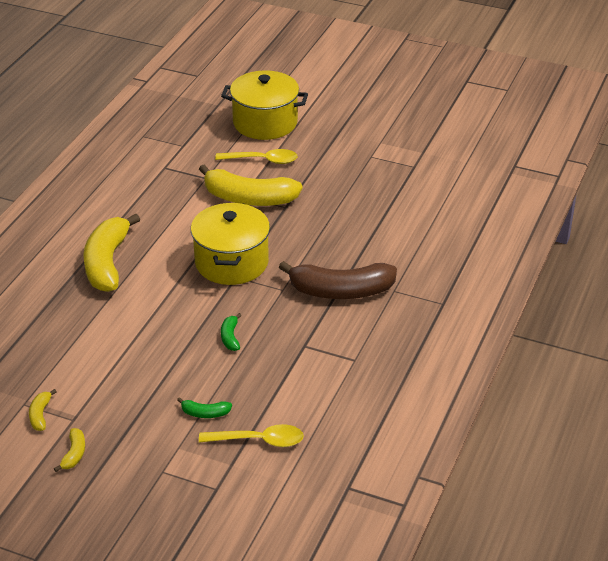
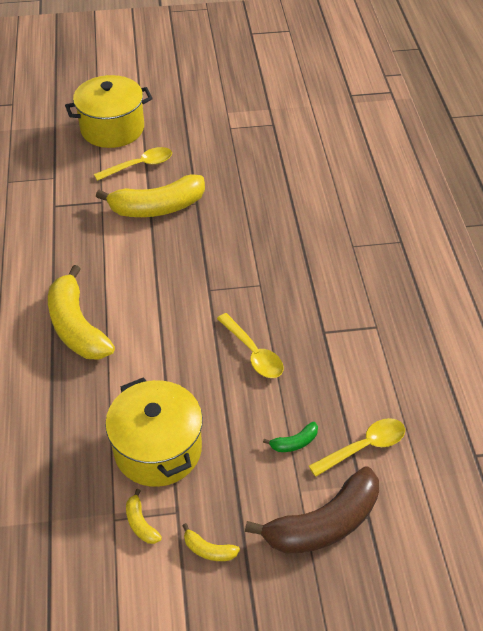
camera: 30 degrees left, 10 degrees up
yellow banana [54,428,85,472] -> yellow banana turned 135 degrees clockwise [182,523,240,561]
yellow pot [191,203,270,285] -> yellow pot moved to [105,377,203,487]
green banana [221,313,242,351] -> yellow spoon [217,313,283,378]
brown banana [279,261,397,299] -> brown banana moved to [245,466,379,554]

